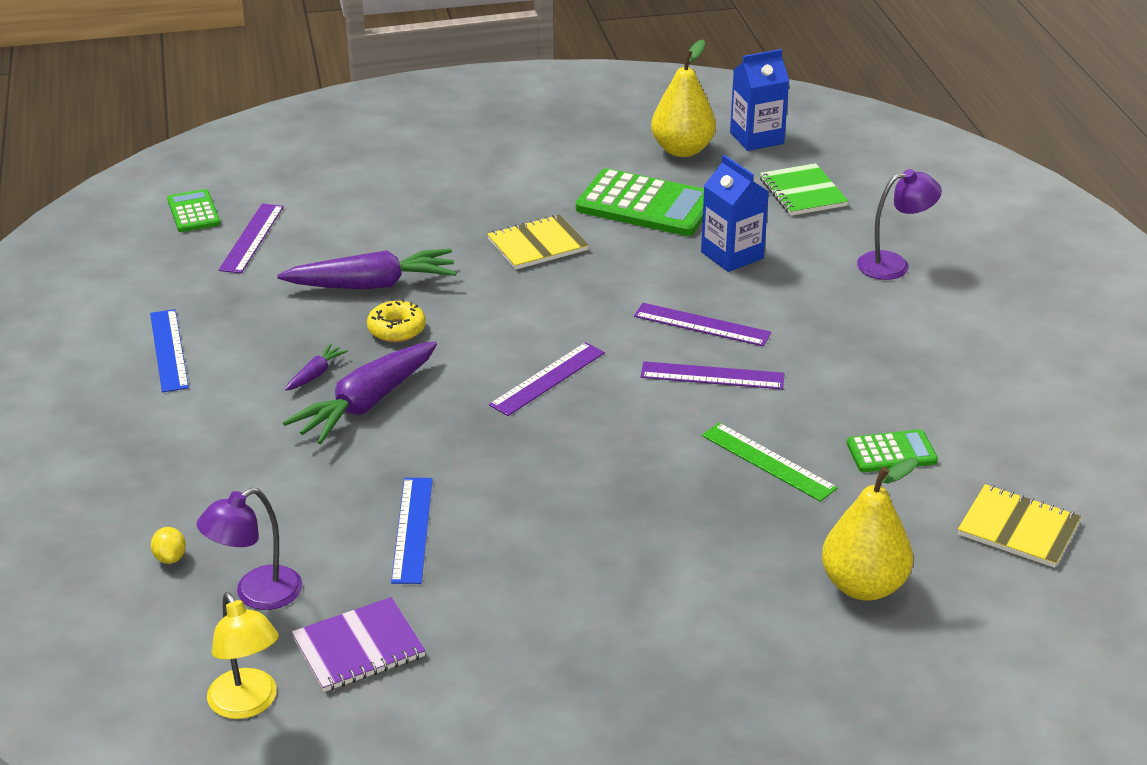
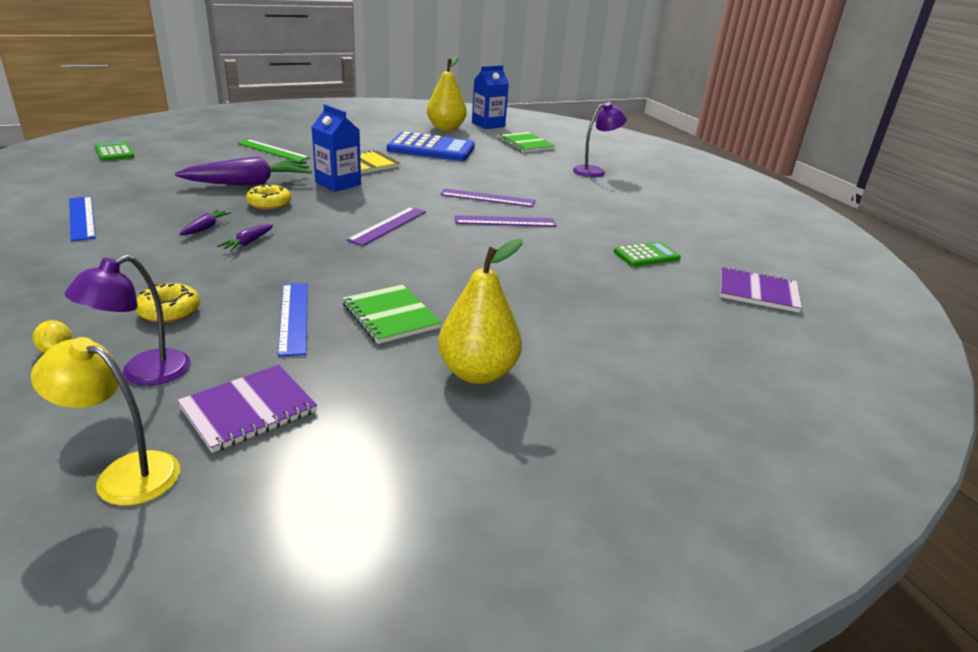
camera: 15 degrees left, 5 degrees down
yellow lamp [207,592,279,719] -> yellow lamp turned 150 degrees clockwise [31,337,180,506]
purple ruler [219,204,284,274] -> none
purple carrot [283,342,437,444] -> purple carrot [217,224,273,251], size x0.45
green calculator [576,168,704,236] -> blue calculator [387,132,475,161]
blue carton [701,155,769,272] -> blue carton moved to [312,104,361,192]
green ruler [702,423,838,502] -> green ruler moved to [237,139,310,161]
yellow pear [822,457,918,601] -> yellow pear moved to [438,239,522,384]
yellow notebook [958,484,1081,568] -> purple notebook [720,267,802,313]
none -> yellow donut [136,283,200,323]
none -> green notebook [342,284,442,344]

